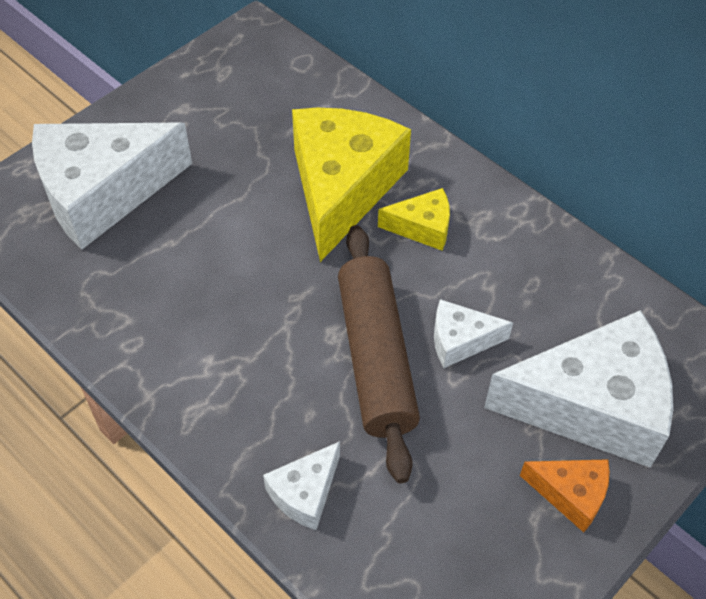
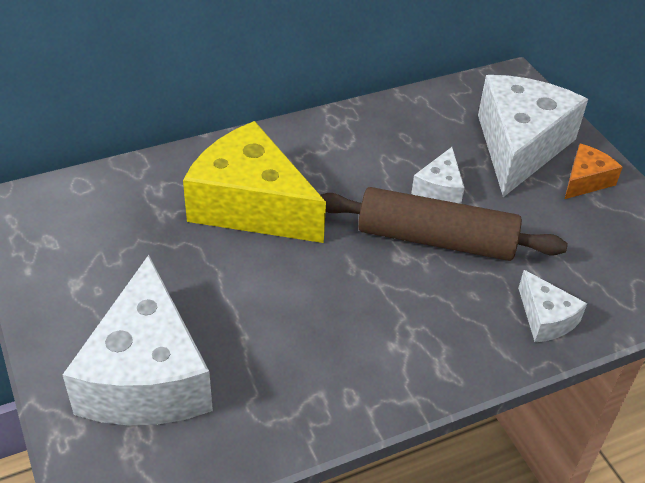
camera: 70 degrees left, 10 degrees down
yellow cheese [378,188,450,251] -> none

